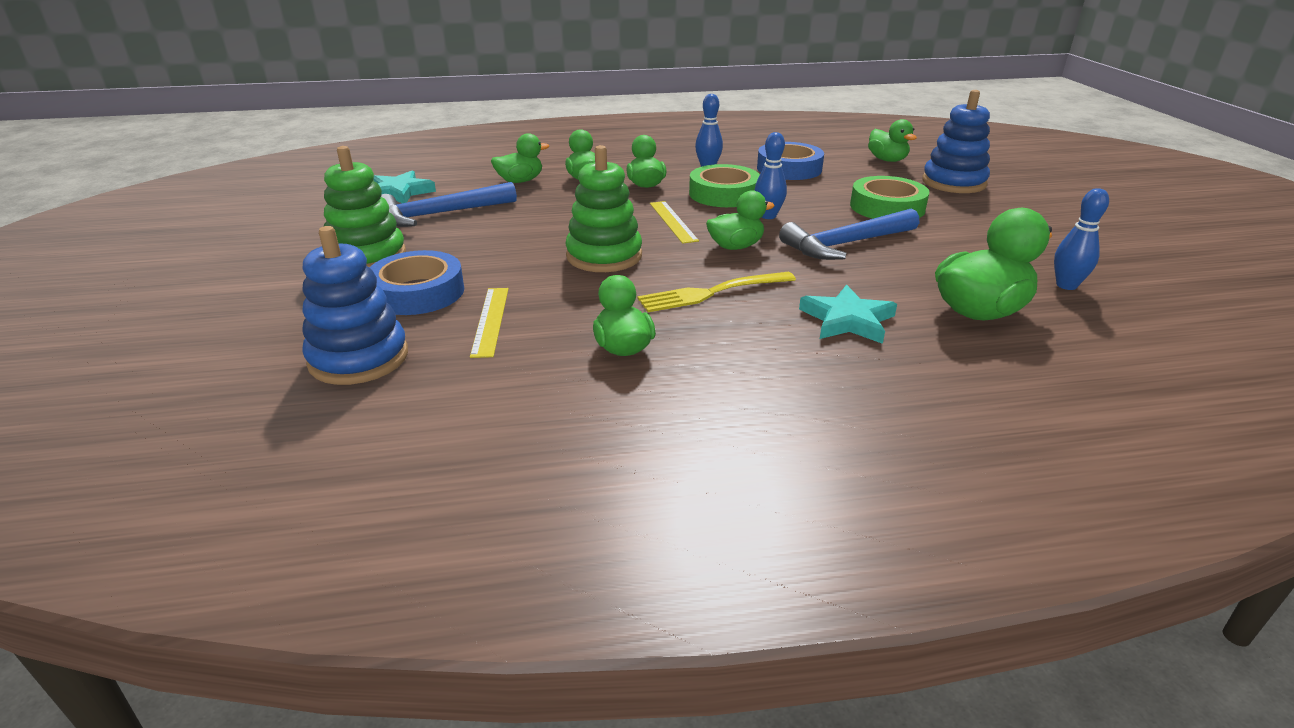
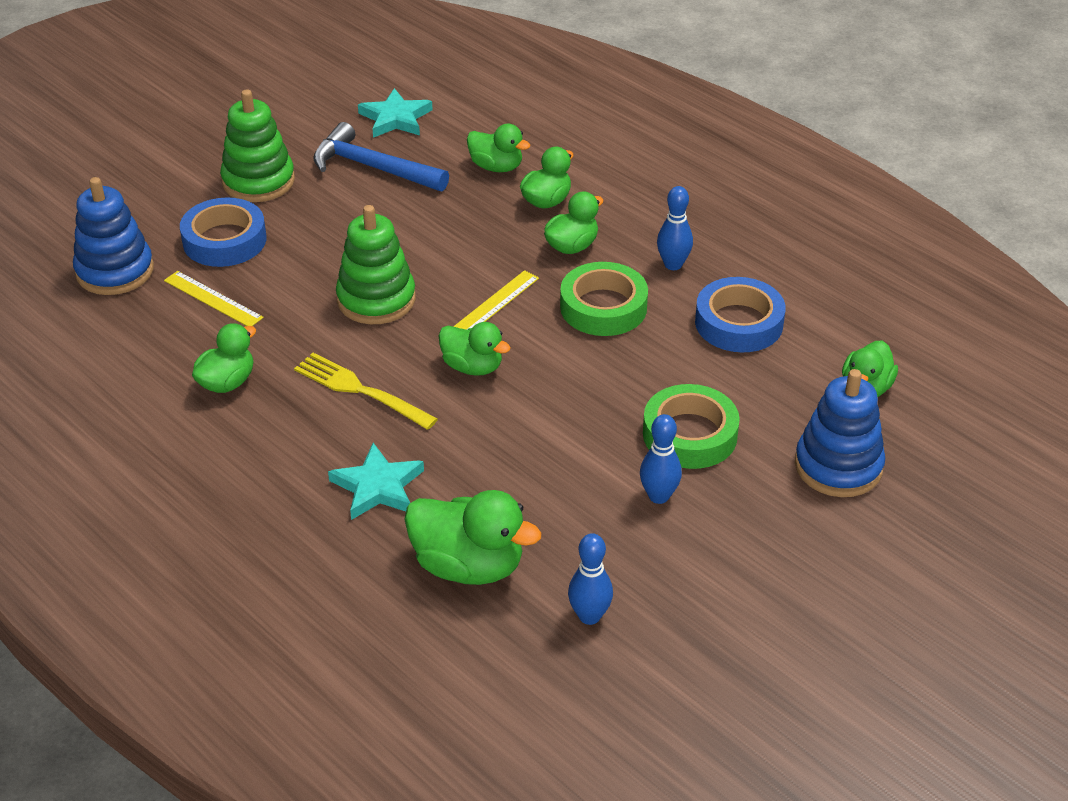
camera: 55 degrees right, 10 degrees up
yellow ruler [470,288,509,358] -> yellow ruler turned 75 degrees clockwise [164,271,264,326]
blue bowling pin [754,132,787,219] -> blue bowling pin moved to [640,414,682,504]
blue hammer [779,208,919,260] -> none

